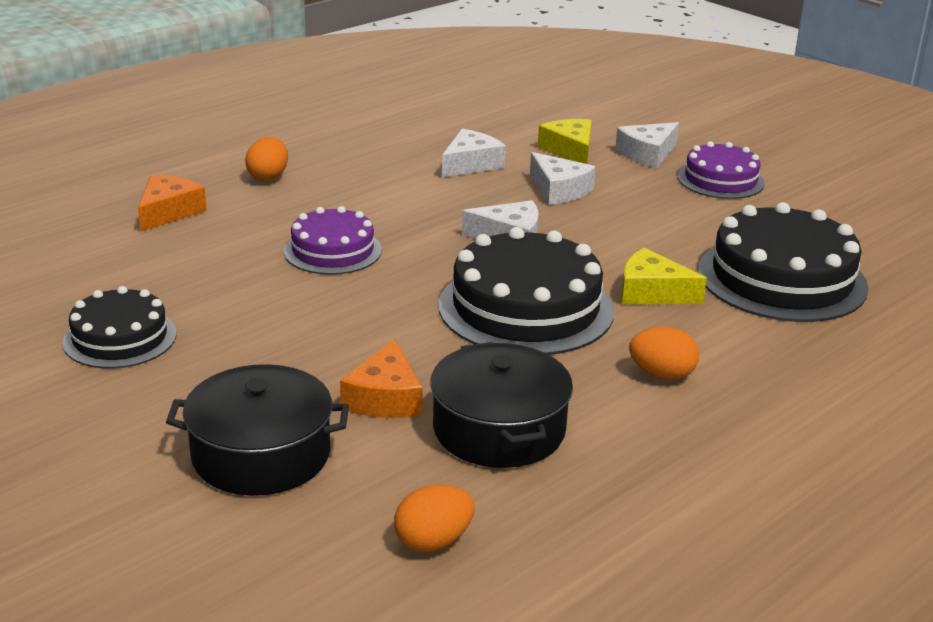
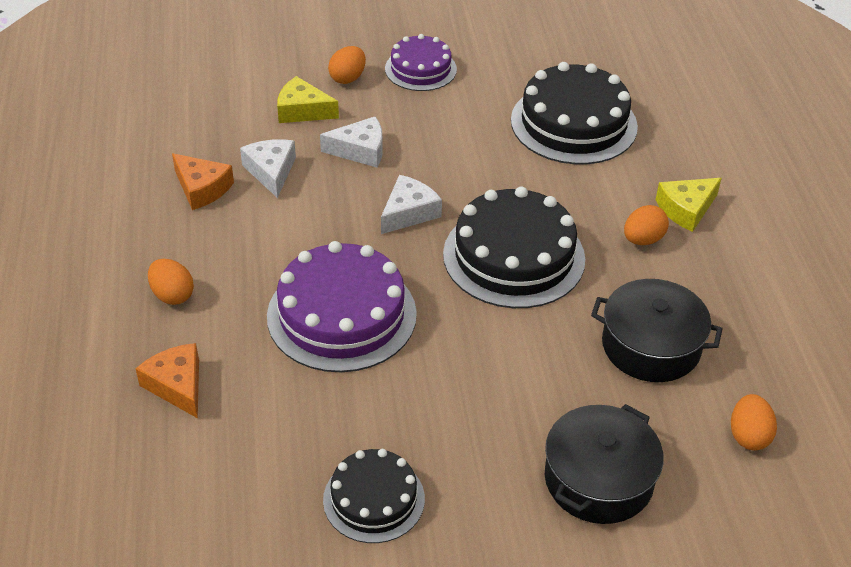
camera: 55 degrees left, 15 degrees up
purple cake [284,206,382,275] -> purple cake [267,241,417,372], size x1.68
orange cheese [340,339,423,418] -> orange cheese moved to [172,153,234,210]
white cheese [615,122,679,168] -> orange egg [328,46,366,84]
yellow cheese [621,248,707,304] -> yellow cheese moved to [655,178,722,232]

